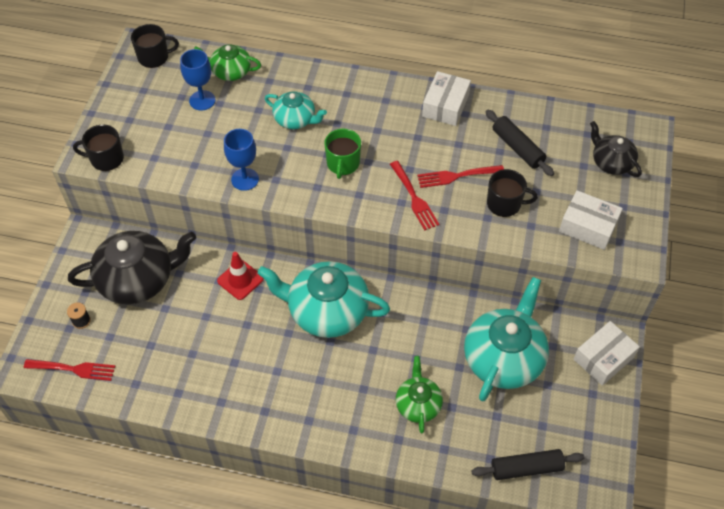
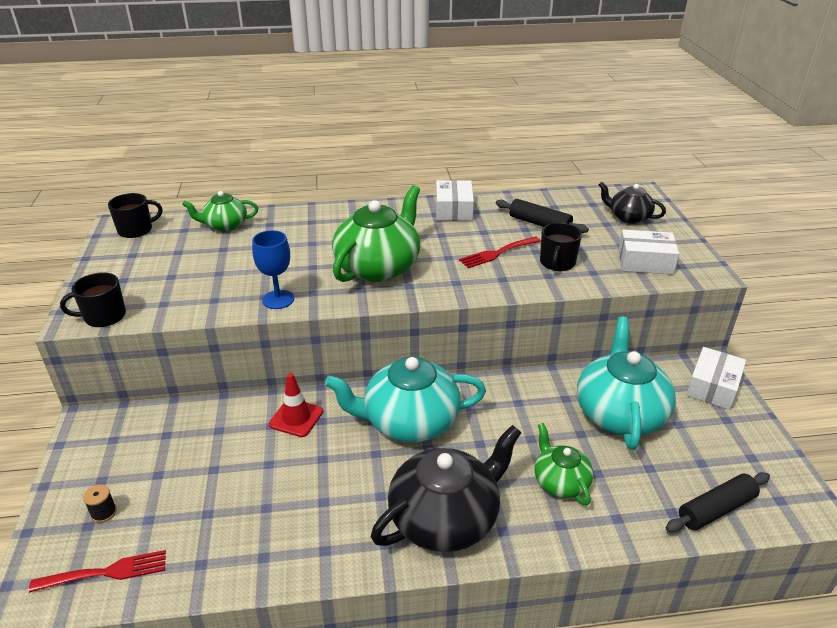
camera: 20 degrees left, 20 degrees down
black teapot [68,231,196,304] -> black teapot moved to [371,425,521,552]
blue goblet [180,49,215,111] -> none
turquoise teapot [265,91,327,129] -> none
green mug [324,129,361,179] -> green teapot [332,185,420,282]
red fork [390,161,439,230] -> none
black mug [487,169,538,217] -> black mug turned 120 degrees clockwise [540,223,582,271]

